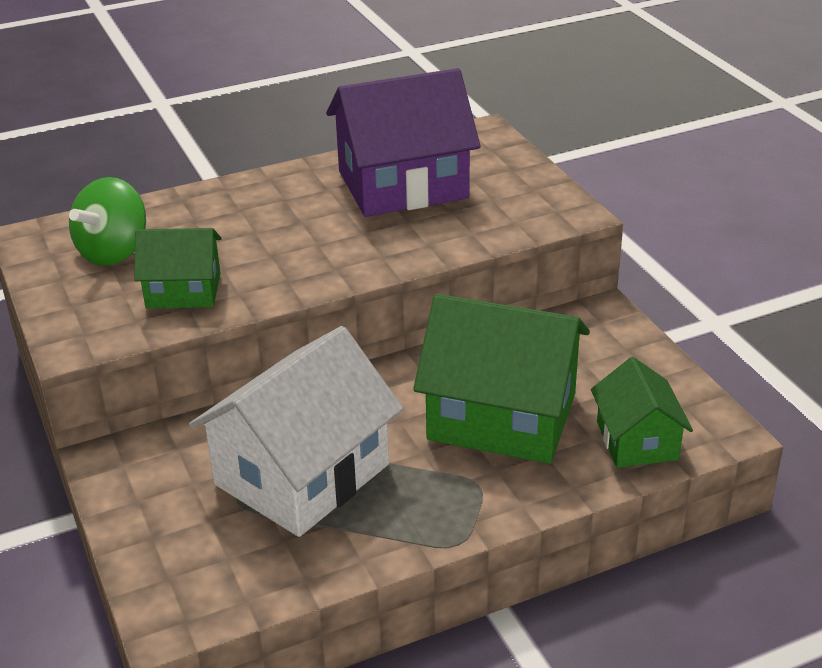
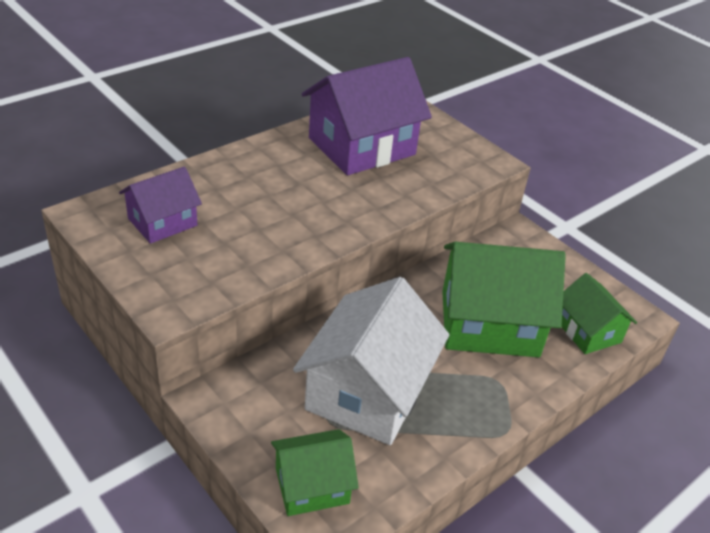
camera: 20 degrees left, 5 degrees up
green spinning top [69,177,146,266] -> purple house [119,167,202,244]
green house [134,228,221,309] -> green house moved to [271,429,359,516]

